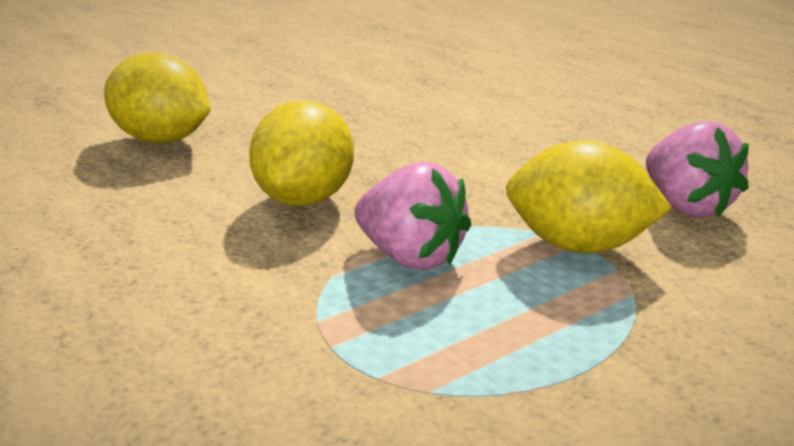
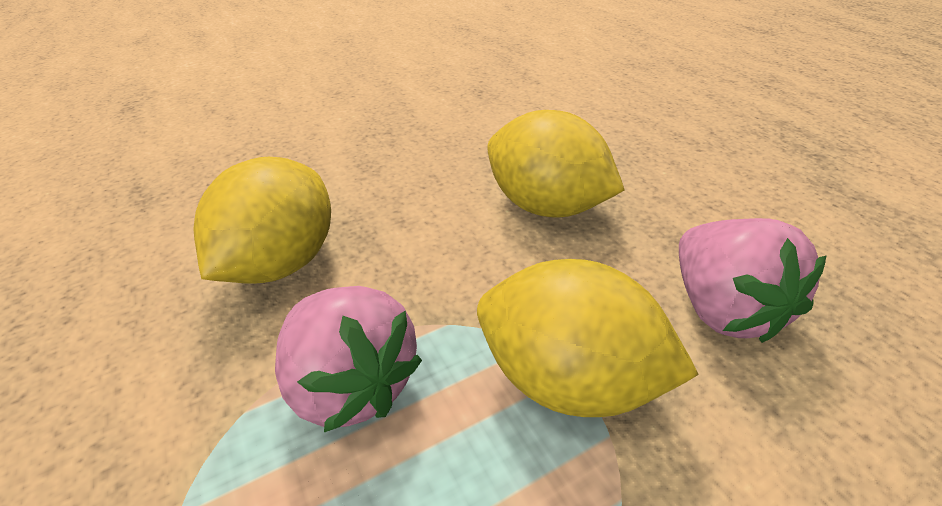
camera: 10 degrees right, 15 degrees up
yellow lemon [104,52,211,143] -> yellow lemon moved to [487,110,625,217]

